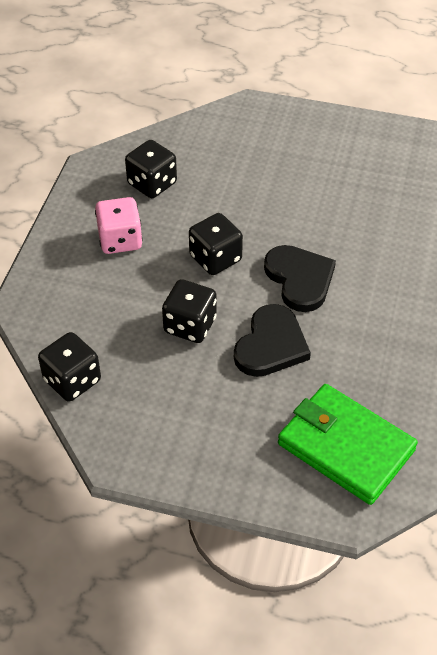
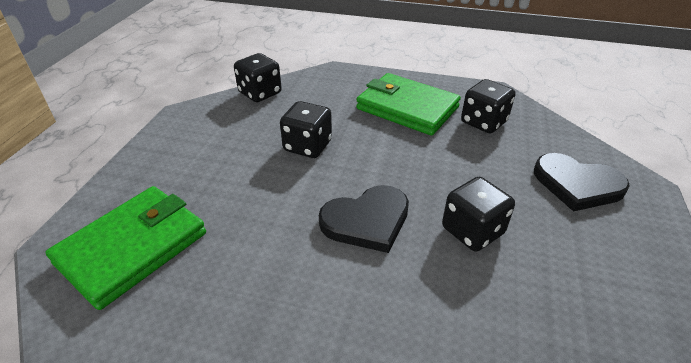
camera: 90 degrees right, 10 degrees down
pink dice [95,197,142,254] -> green wallet [356,73,461,136]
black dice [189,213,243,275] -> black dice moved to [442,177,515,252]
black heart [234,304,311,377] -> black heart moved to [534,153,630,212]

